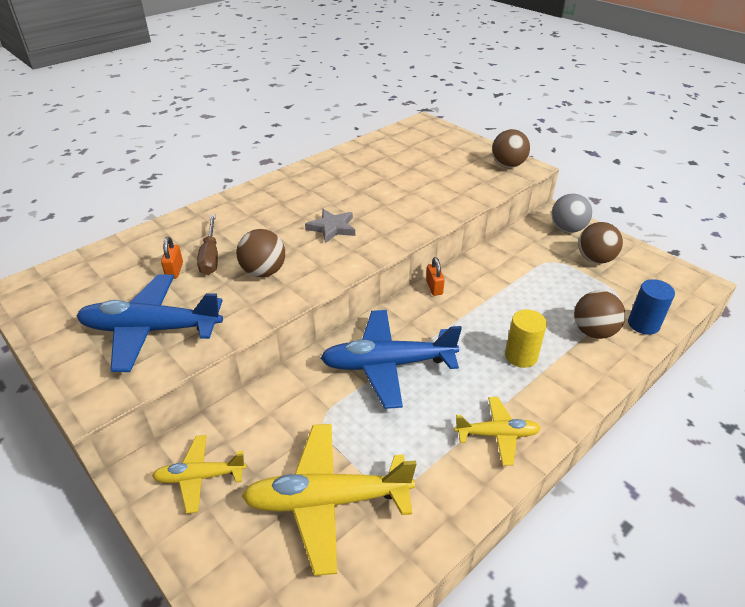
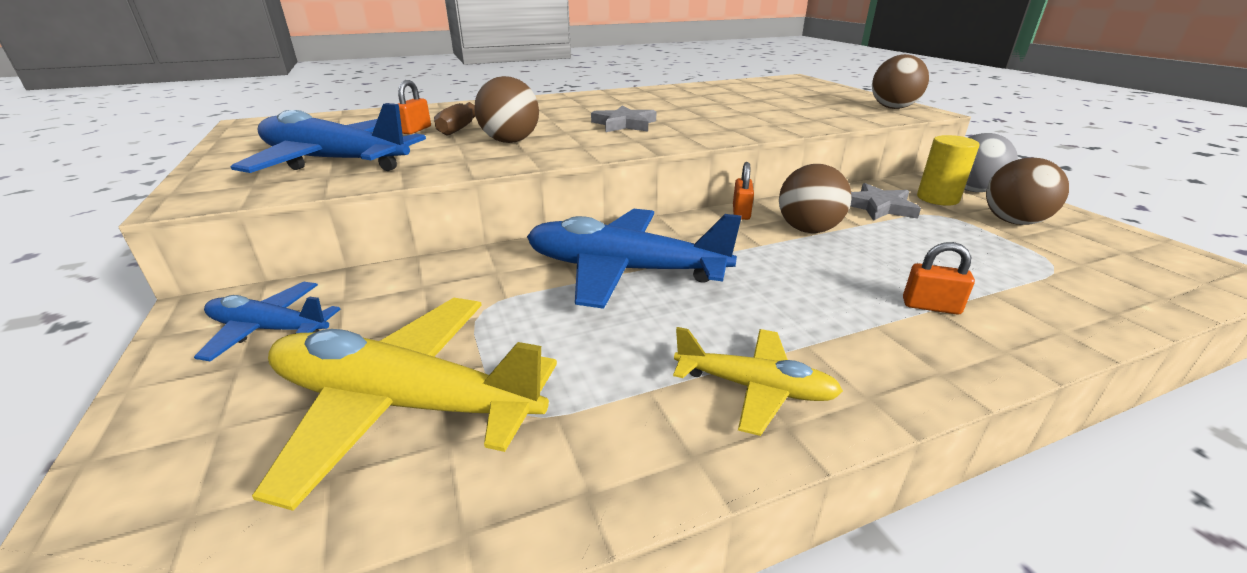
camera: 20 degrees right, 10 degrees down
yellow plane [152,435,246,514] -> blue plane [194,282,341,361]
yellow cylinder [505,309,547,368] -> yellow cylinder moved to [917,135,980,206]
brown ball [574,291,626,339] -> brown ball moved to [779,164,852,233]
blue cylinder [628,279,675,335] -> none
none -> grey star [850,183,921,221]
none -> orange padlock [903,242,975,315]

